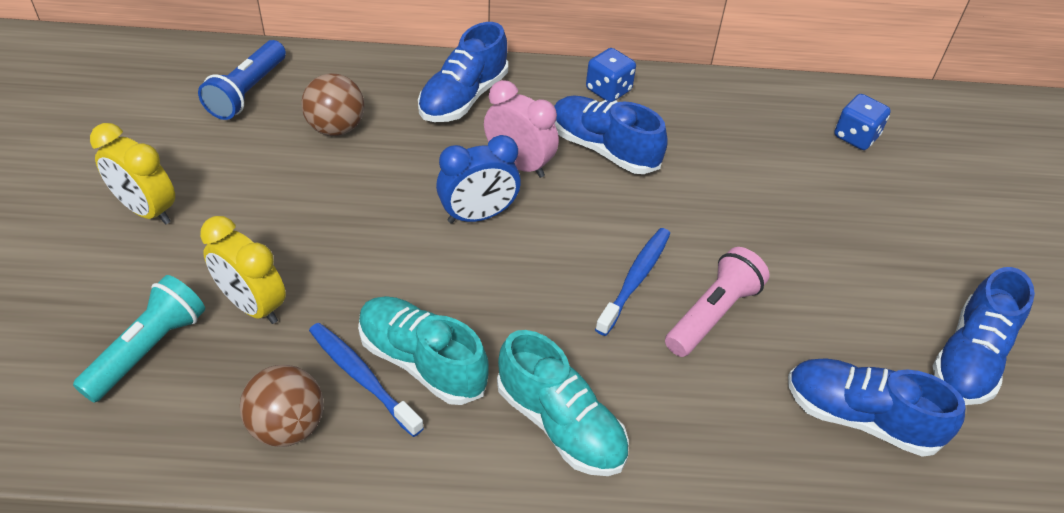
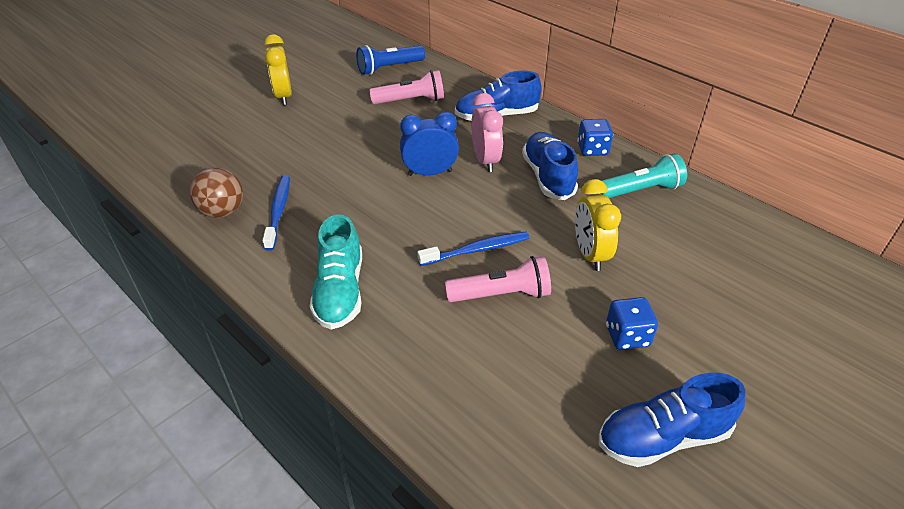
camera: 45 degrees right, 5 degrees down
turquoise flashlight [73,275,205,403] -> turquoise flashlight moved to [600,153,687,198]
yellow clock [200,216,286,324] -> yellow clock moved to [575,179,621,271]
brown ball [301,73,364,136] -> pink flashlight [369,70,444,104]
turquoise shoe [358,296,489,405] -> none
blue clock [436,135,521,223] -> blue clock turned 150 degrees clockwise [400,112,459,176]
blue shoe [788,358,965,457] -> none
blue dice [834,94,891,150] -> blue dice moved to [606,297,658,350]

